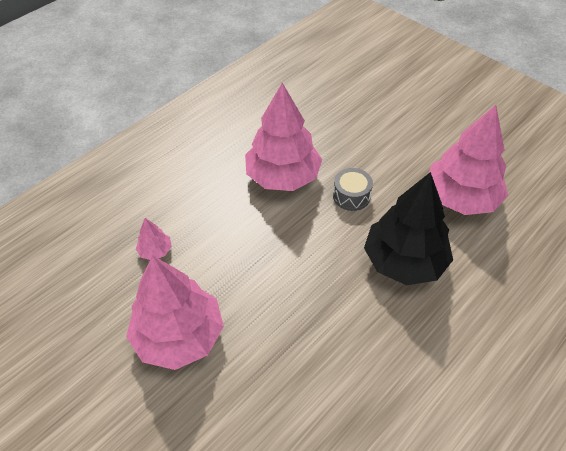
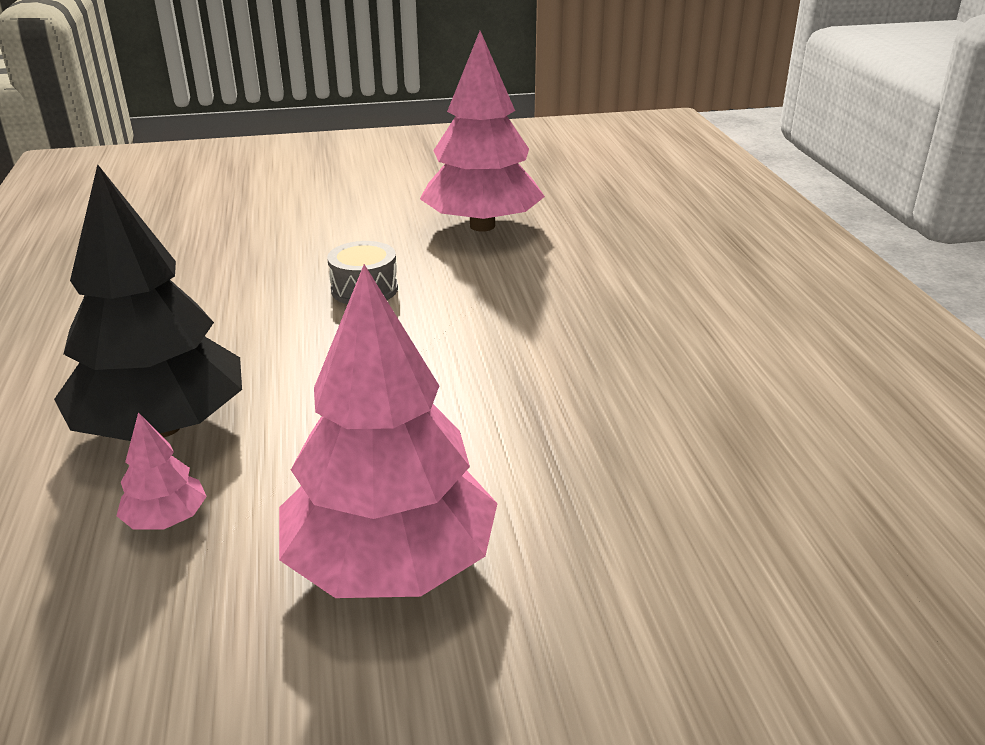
camera: 55 degrees left, 20 degrees down
pink tree [245,83,322,191] -> none
black tree [364,172,453,285] -> black tree moved to [54,164,242,441]

